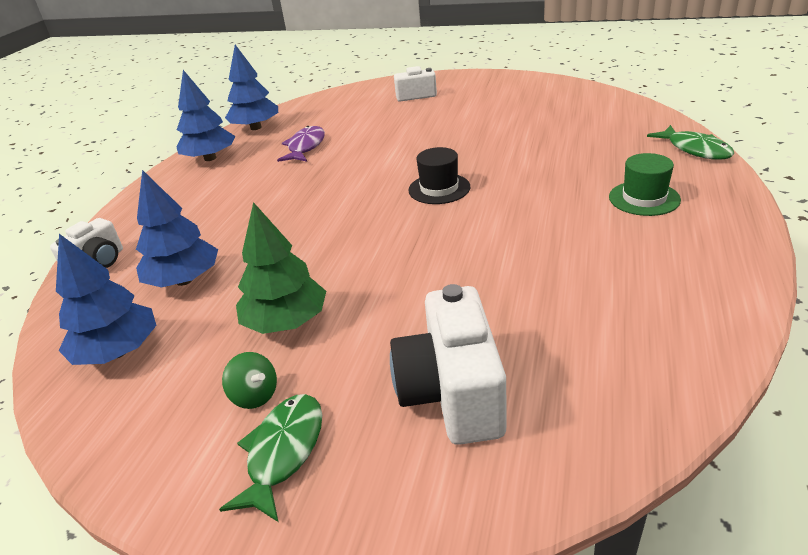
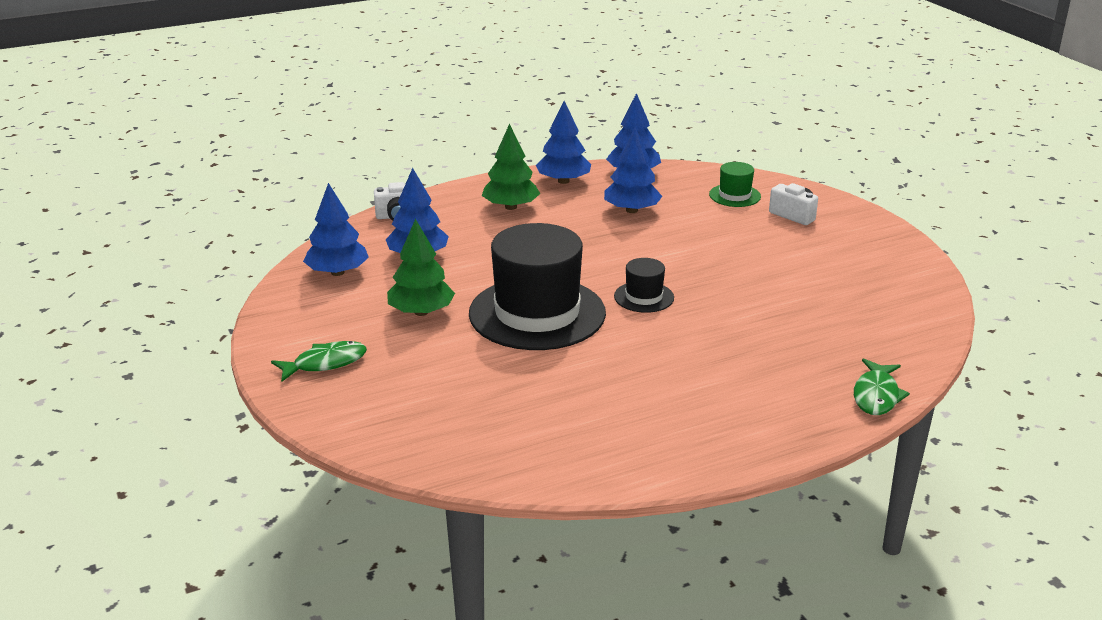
camera: 45 degrees right, 5 degrees down
green spinning top [222,352,277,409] -> none
purple fish [277,126,325,162] -> blue tree [604,127,662,213]
white camera [390,284,506,445] -> none
green hat [609,153,681,216] -> green hat moved to [709,162,761,207]
none -> black hat [469,223,606,350]
none -> green tree [482,123,540,210]

